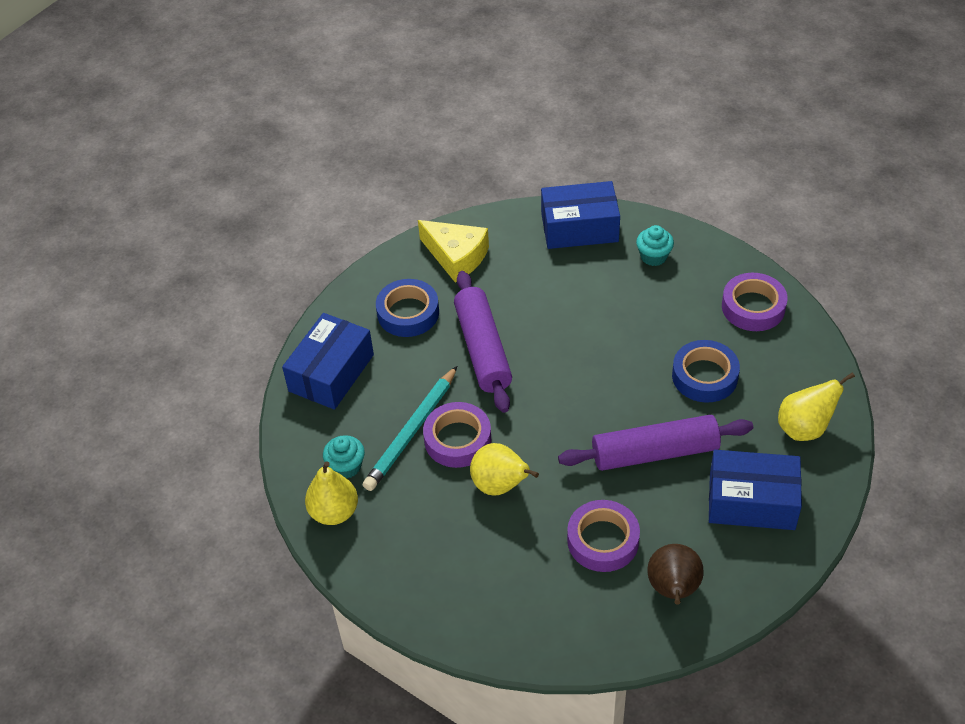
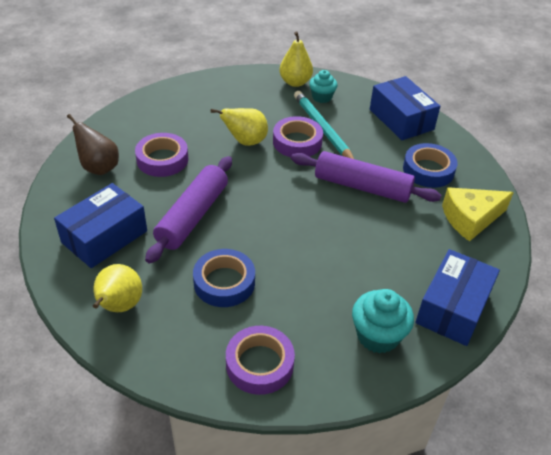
camera: 120 degrees right, 5 degrees down
turquoise cupcake [636,225,674,266] -> turquoise cupcake [352,289,414,353], size x1.51

